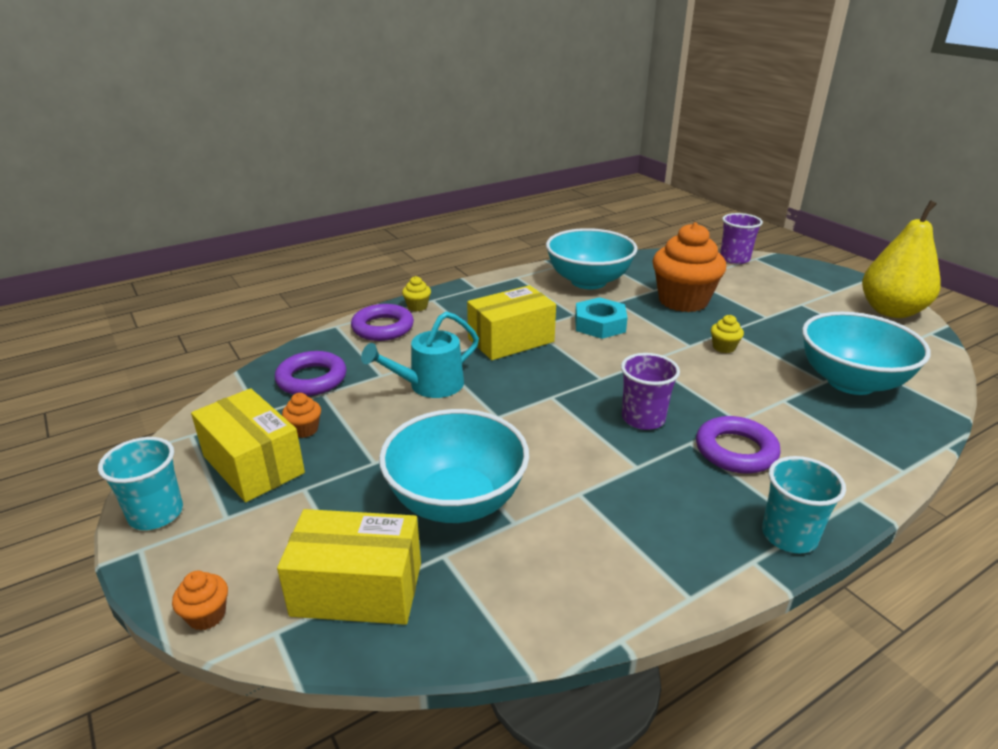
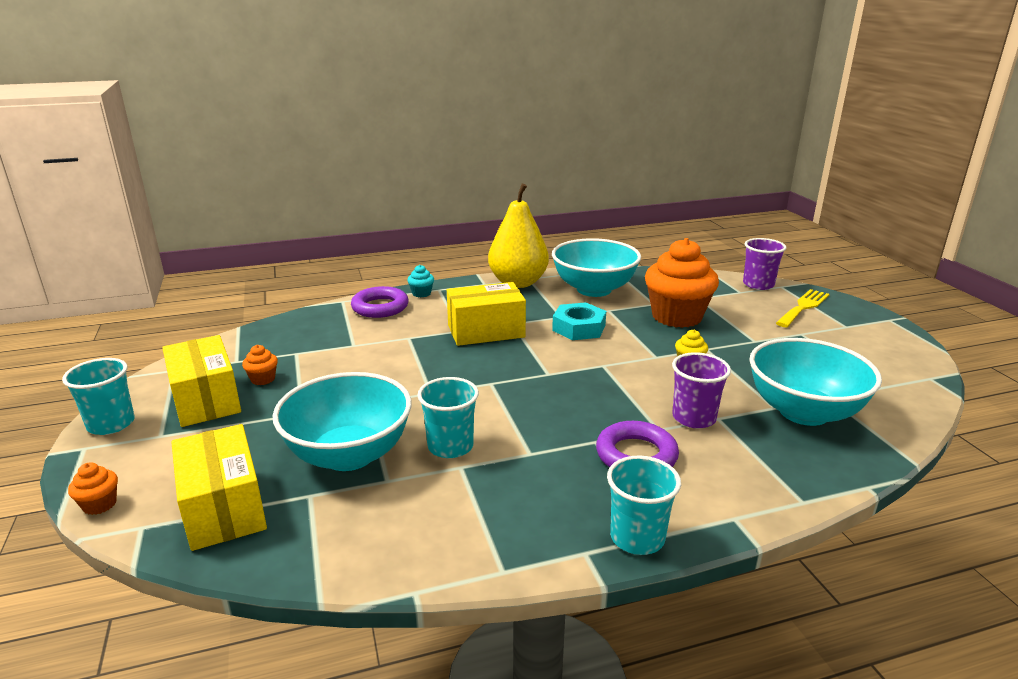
camera: 15 degrees right, 5 degrees down
purple ring [275,351,347,396] -> none
yellow box [277,509,421,625] -> yellow box turned 45 degrees clockwise [171,424,267,551]
turquoise watering can [361,312,479,398] -> none
yellow cupcake [402,276,431,311] -> turquoise cupcake [407,265,434,297]
purple cup [621,353,680,430] -> purple cup moved to [672,352,731,429]
yellow pear [862,200,941,318] -> yellow pear moved to [488,183,549,288]
none -> turquoise cup [417,377,479,458]
none -> yellow fork [776,289,829,327]

